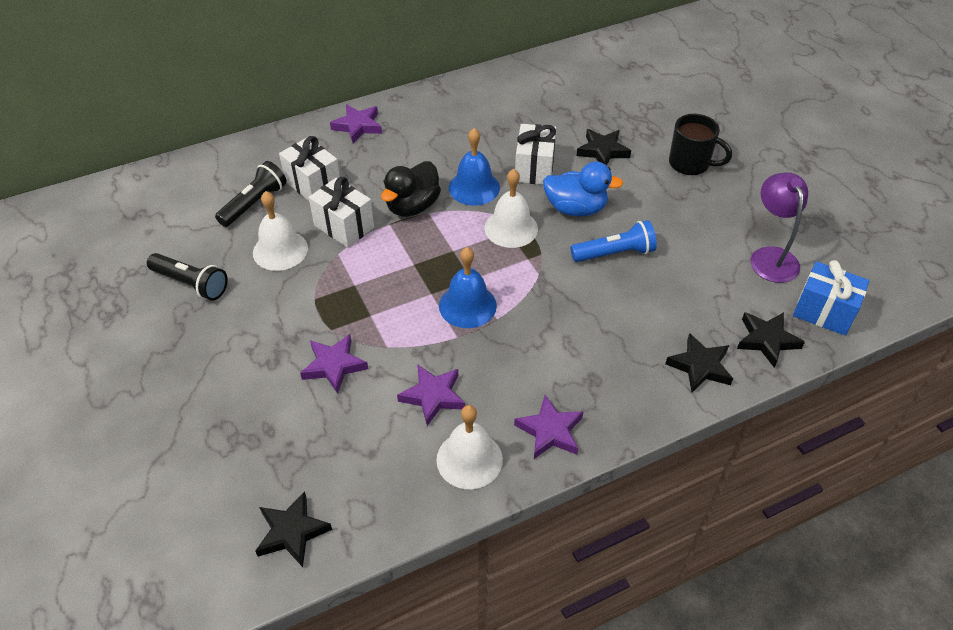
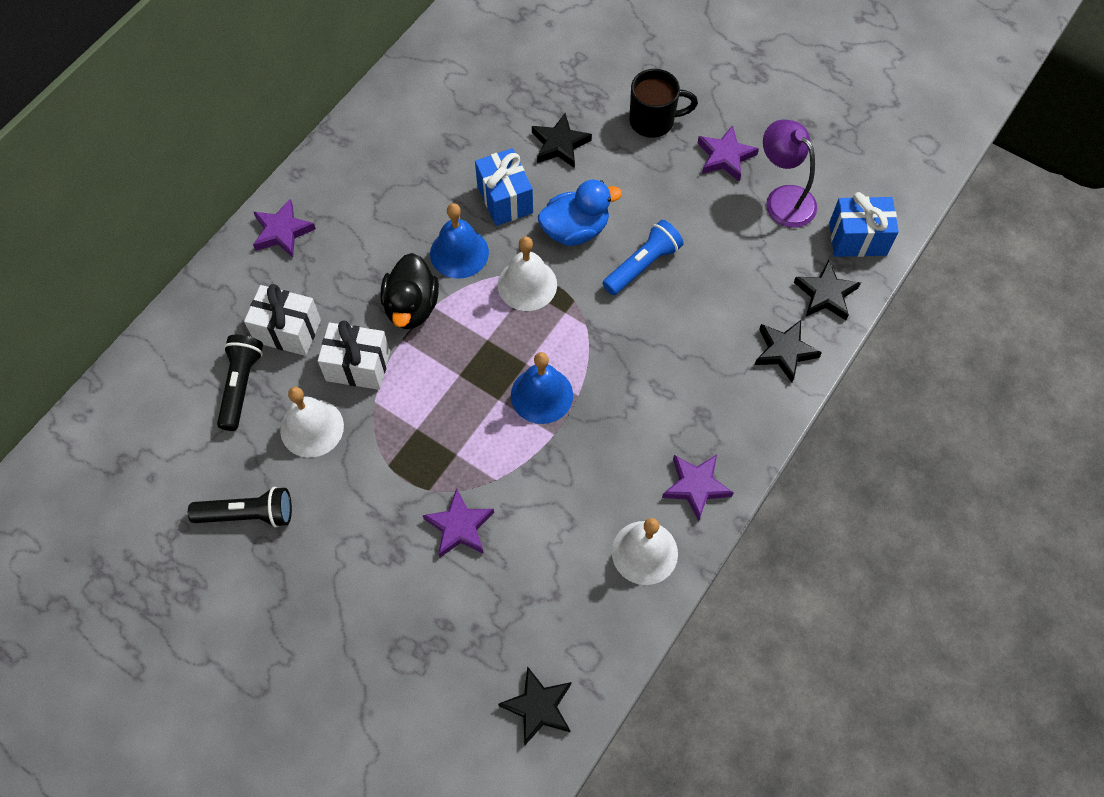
camera: 30 degrees left, 15 degrees up
purple star [397,364,465,426] -> purple star moved to [698,125,759,182]
white gift [515,124,556,185] -> blue gift [475,148,533,226]

